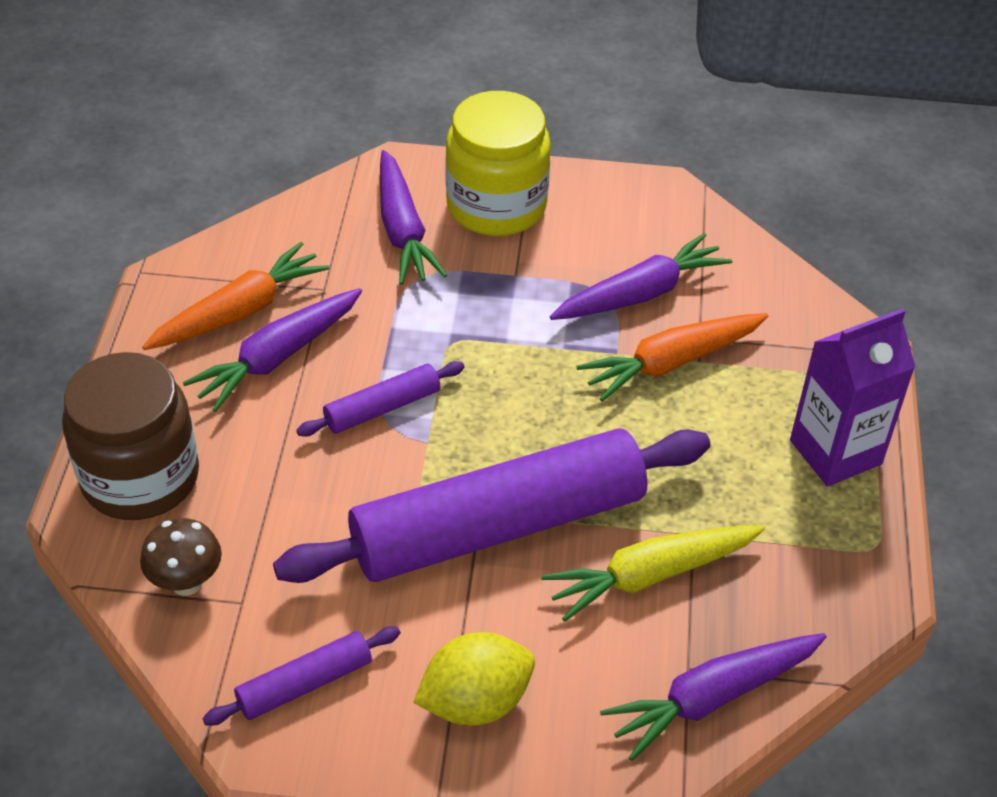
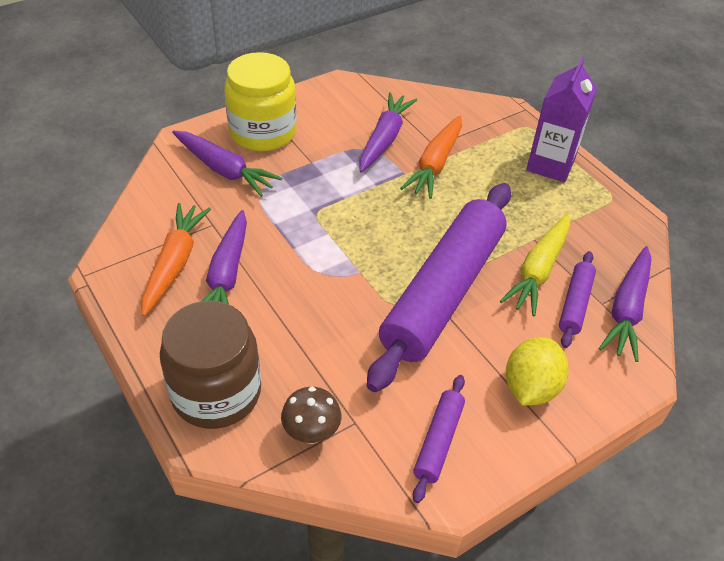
camera: 40 degrees left, 0 degrees up
purple rolling pin [296,361,465,437] -> purple rolling pin moved to [559,251,596,348]

